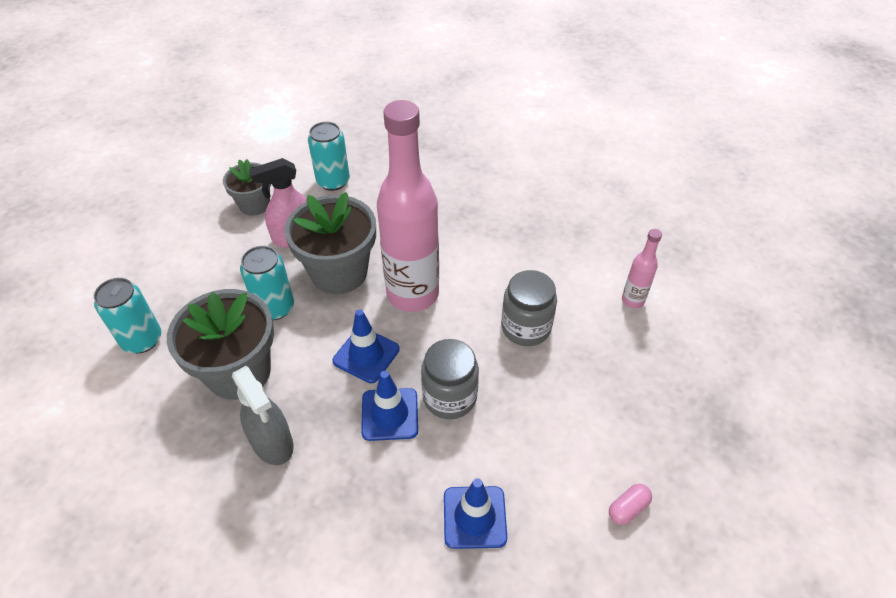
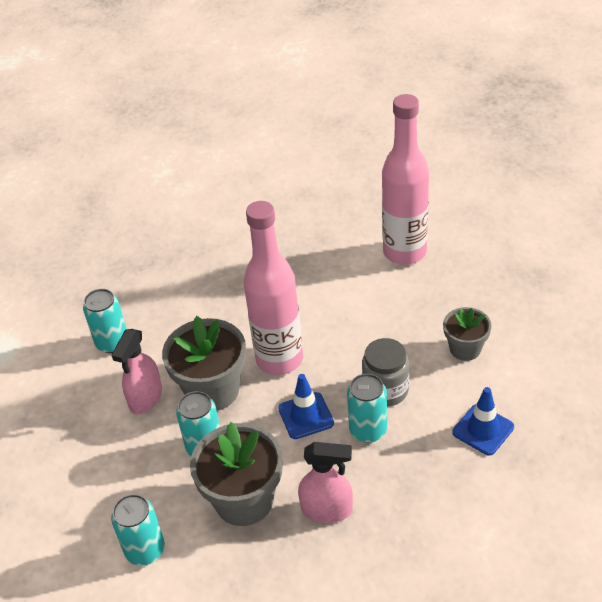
camera: 45 degrees left, 5 degrees down
grey flower pot [223,159,271,216] -> grey flower pot moved to [443,307,492,361]
grey spray bottle [232,366,294,465] -> pink spray bottle [298,442,353,523]
blue traffic cone [361,371,418,441] -> turquoise can [347,374,387,443]
grey jar [501,270,557,346] -> none
pink capsule [609,484,652,525] -> none
pink bottle [622,229,662,308] -> pink bottle [382,94,429,265], size x2.29

